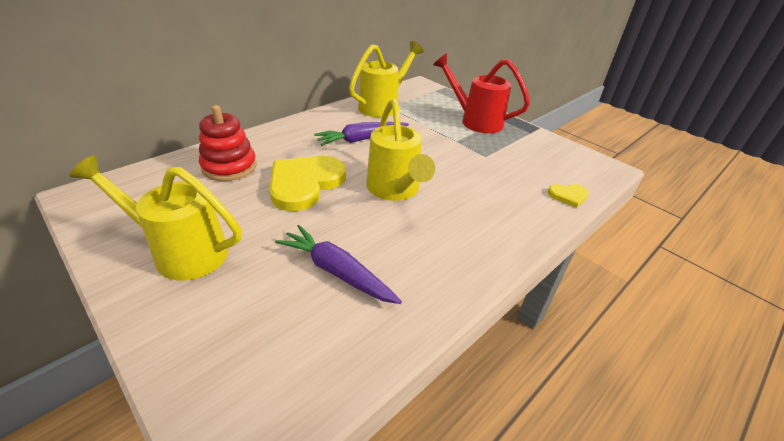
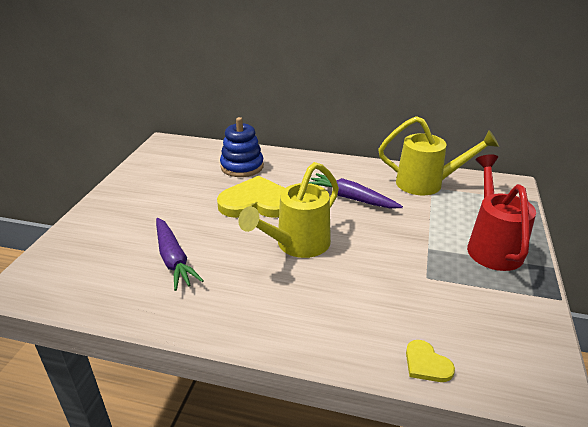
camera: 60 degrees right, 5 degrees down
yellow watering can [70,155,242,280] -> none
red stacking toy [199,105,257,181] -> blue stacking toy [220,117,264,177]
purple carrot [275,225,402,304] -> purple carrot turned 150 degrees clockwise [156,218,204,291]

